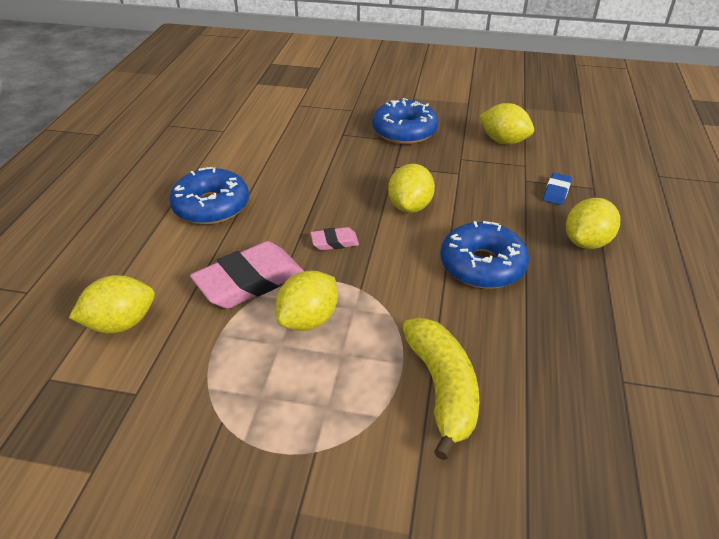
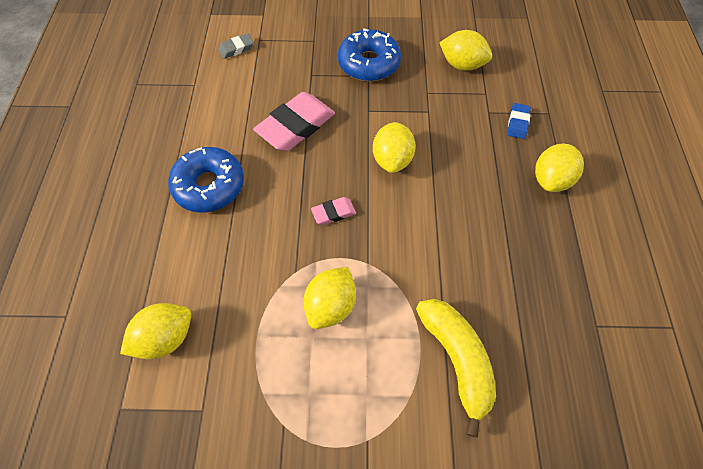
camera: 10 degrees left, 20 degrees up
pink eraser [190,241,304,309] -> pink eraser moved to [253,92,335,151]
blue donut [440,221,529,289] -> none
none -> grey eraser [218,33,254,59]

